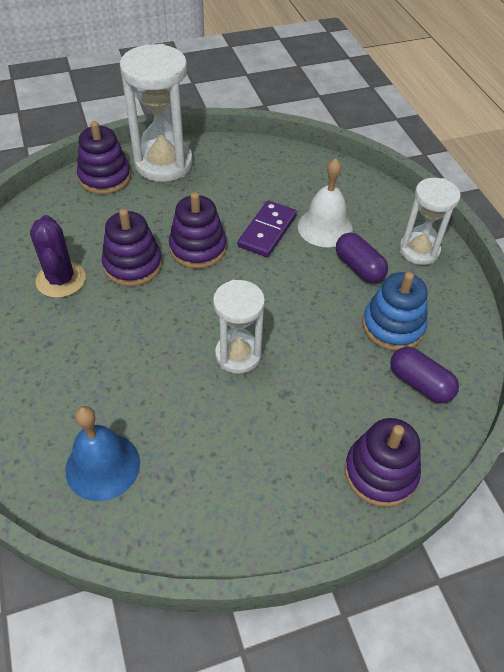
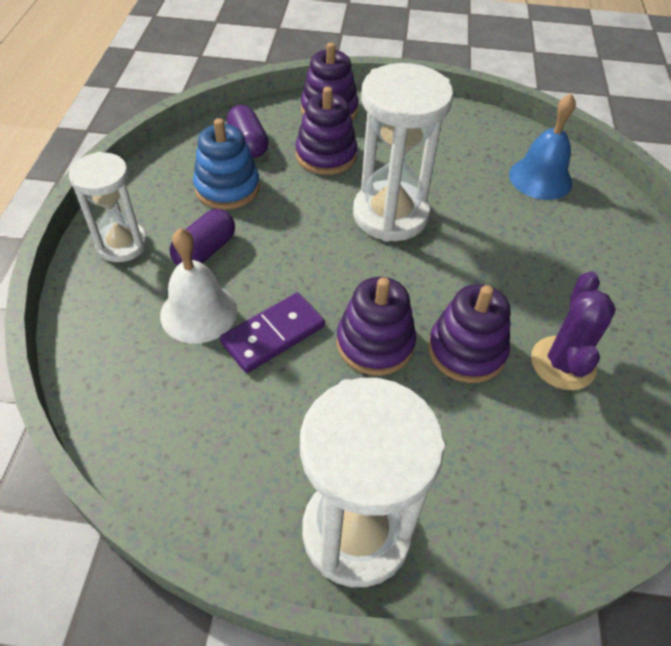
camera: 155 degrees left, 0 degrees up
purple stacking toy [77,121,131,194] -> purple stacking toy moved to [295,87,358,175]
white hourglass [213,280,265,374] -> white hourglass [353,63,453,242], size x1.60
purple capsule [336,233,388,283] -> purple capsule turned 45 degrees clockwise [170,209,235,266]

